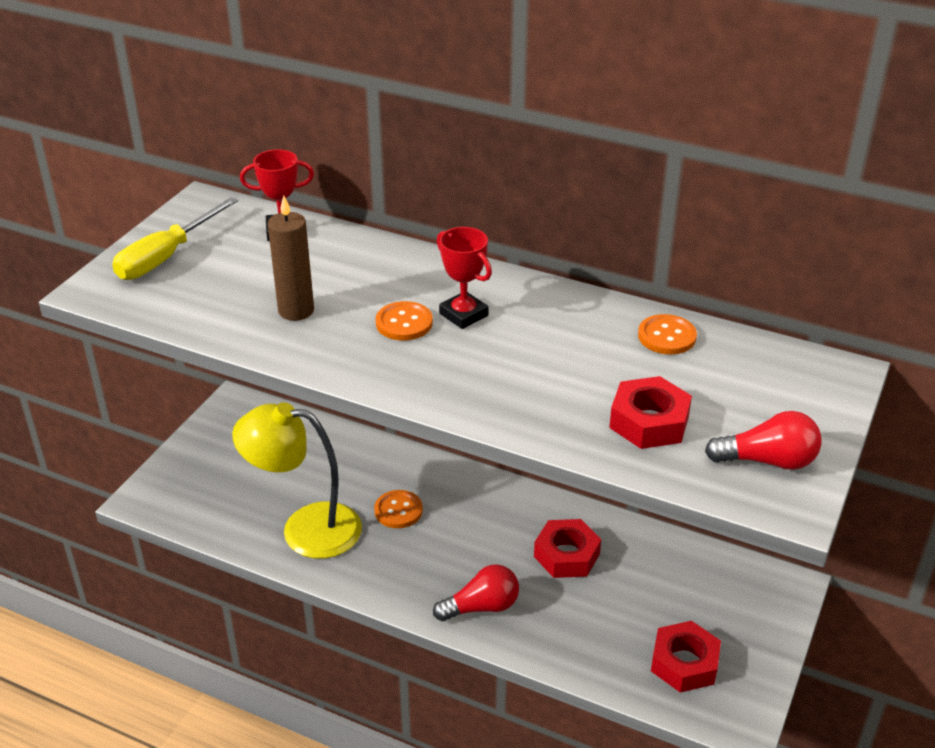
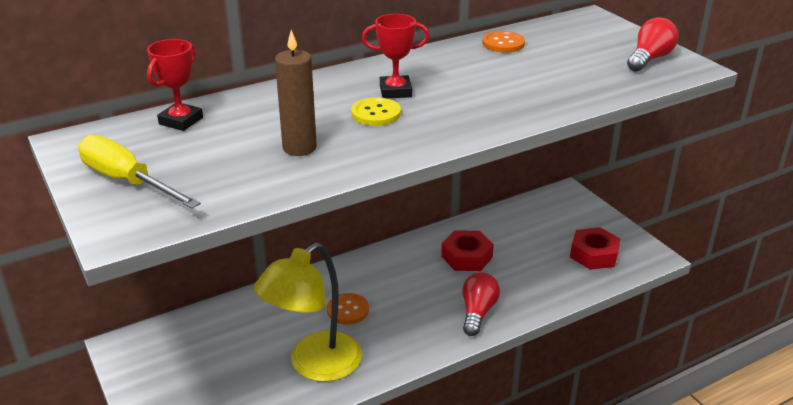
camera: 55 degrees left, 5 degrees down
yellow screwdriver [112,197,238,280] -> yellow screwdriver turned 150 degrees clockwise [78,135,201,208]
orange button [376,301,433,340] -> yellow button [351,97,401,126]
red nut [609,376,692,449] -> none

